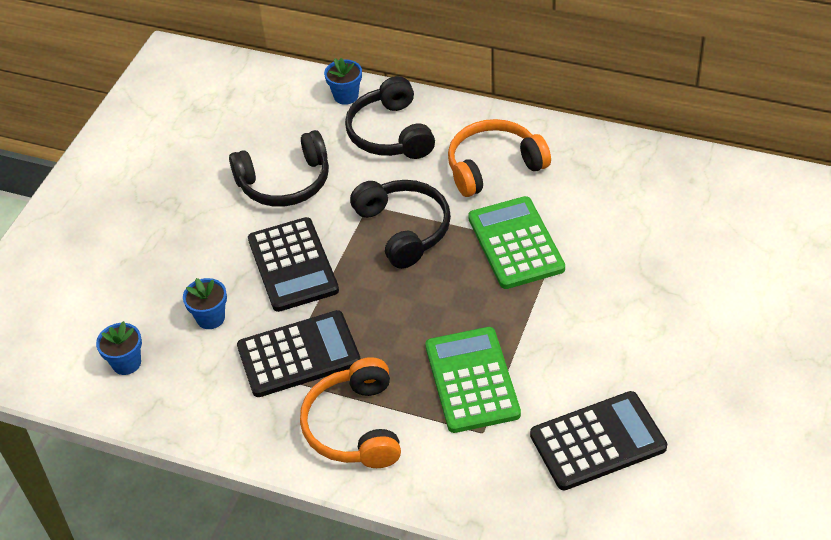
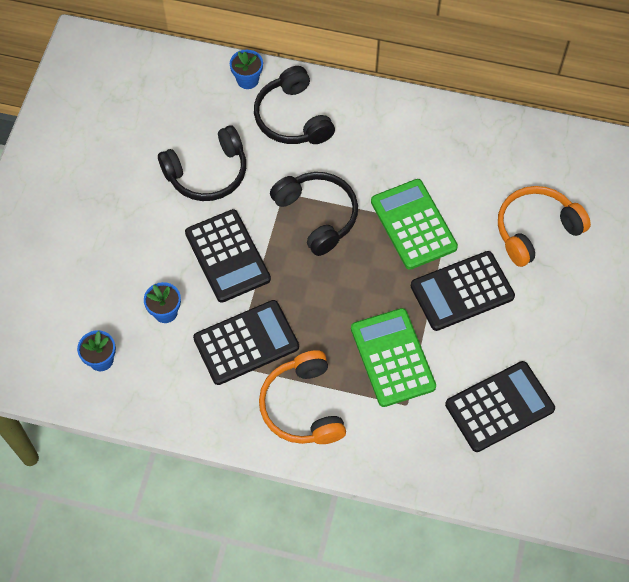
camera: 10 degrees left, 15 degrees up
orange headphones [448,119,551,197] -> orange headphones moved to [498,186,591,267]
none -> black calculator [411,251,515,331]

